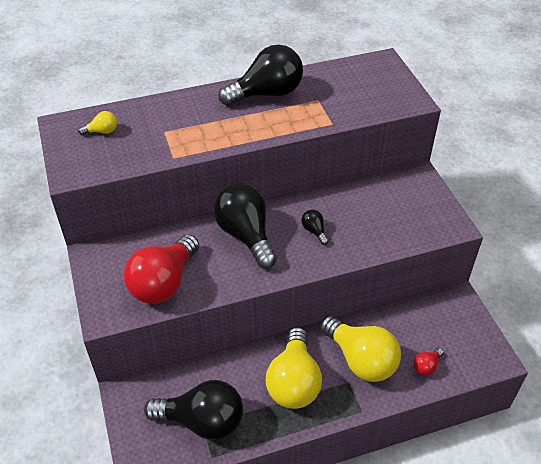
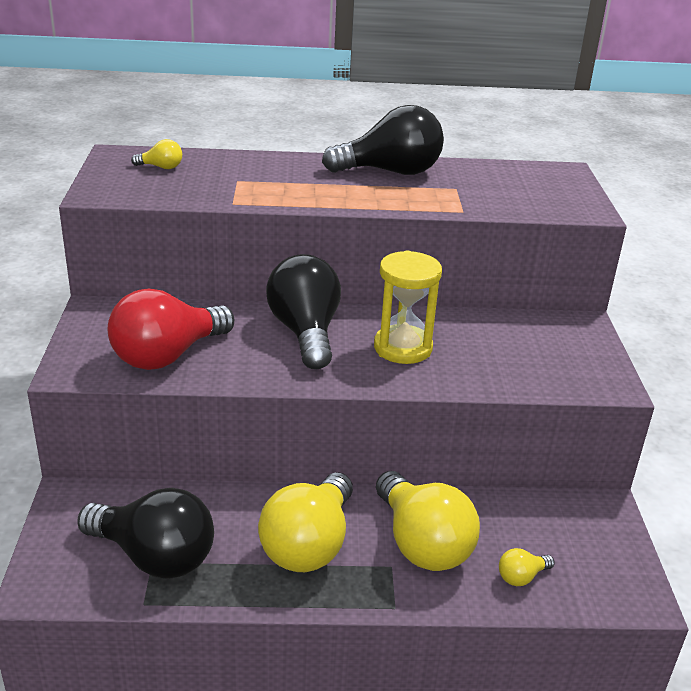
camera: 15 degrees right, 15 degrees down
black light bulb [301,210,329,245] -> yellow hourglass [374,250,442,364]
red light bulb [414,348,444,375] -> yellow light bulb [499,548,555,586]

